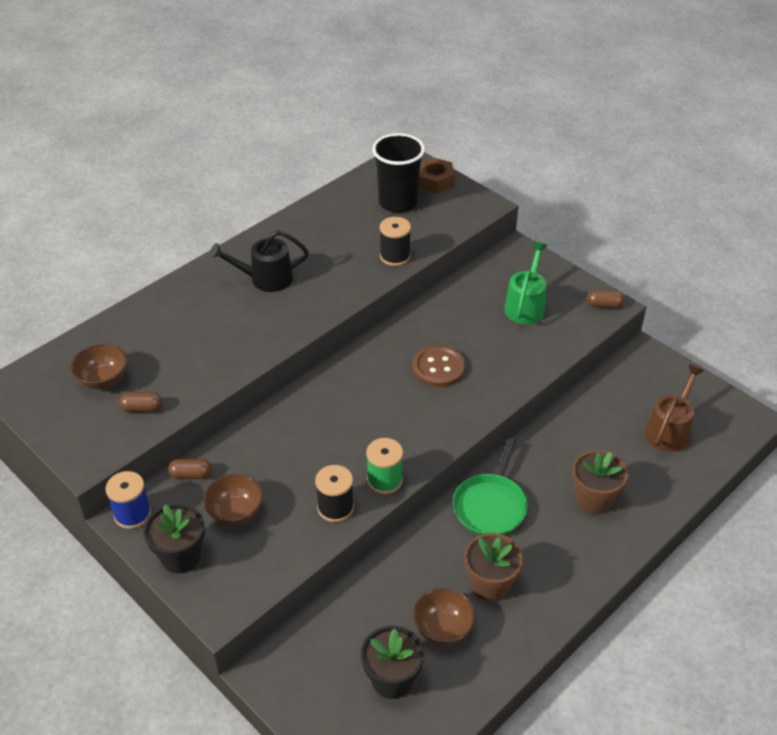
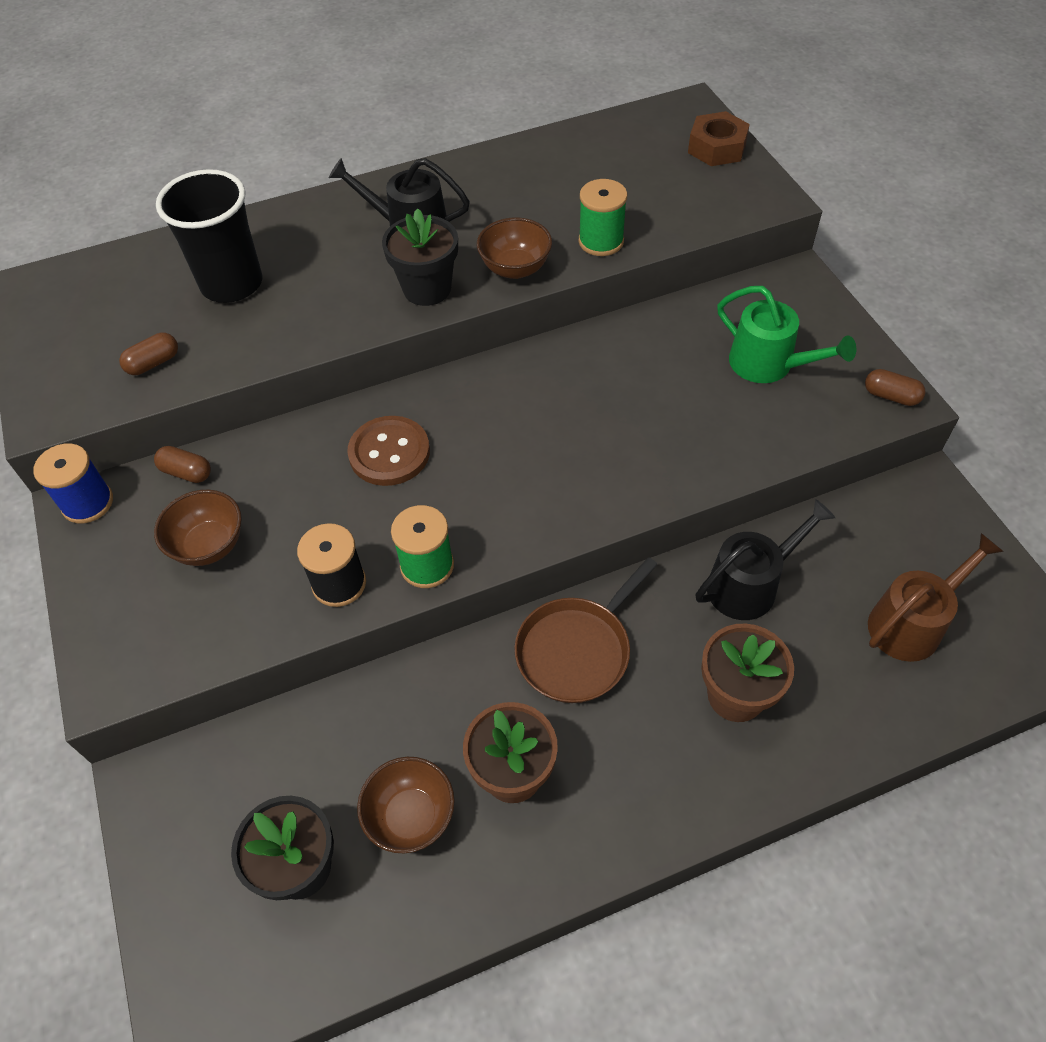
camera: 25 degrees right, 10 degrees up
brown bowl [71,344,127,389] -> brown bowl moved to [477,218,552,279]
brown capsule [119,392,162,412] -> brown capsule turned 60 degrees counterclockwise [119,333,178,375]
black flower pot [143,503,205,573] -> black flower pot moved to [382,208,458,306]
black cup [372,133,425,213] -> black cup moved to [156,169,263,303]
black spool [380,217,411,266] -> green spool [579,179,627,256]
brown button [412,345,466,387] -> brown button moved to [347,416,430,486]
green pan [453,438,528,535] -> brown pan [514,557,658,703]
green watering can [504,242,547,324] -> green watering can turned 90 degrees clockwise [717,286,856,383]
none -> black watering can [696,499,835,620]

